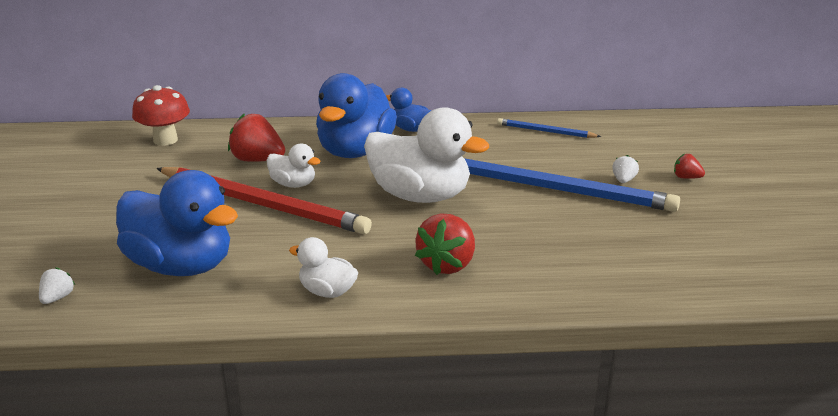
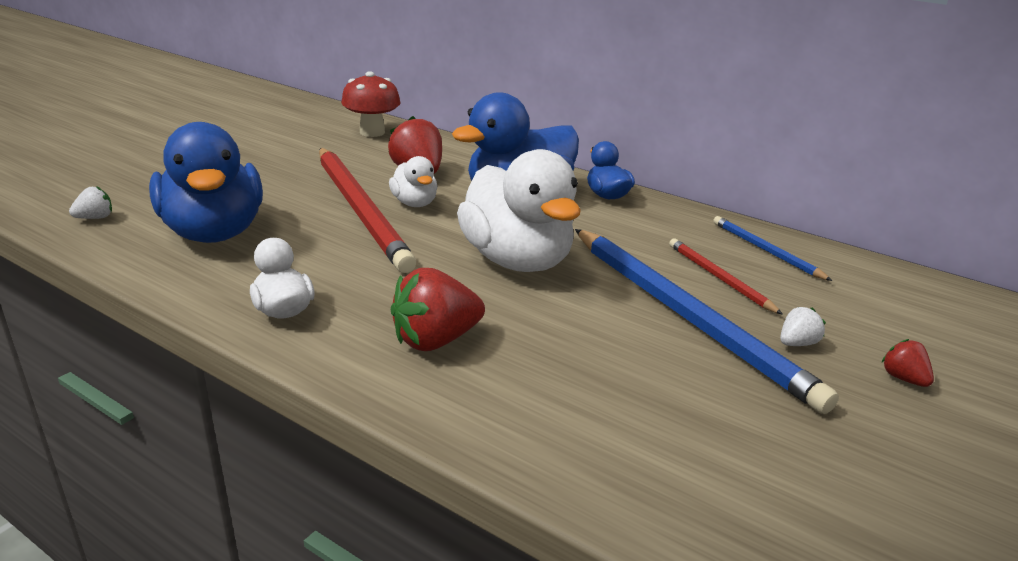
camera: 35 degrees right, 0 degrees up
none -> red pencil [669,238,783,315]

